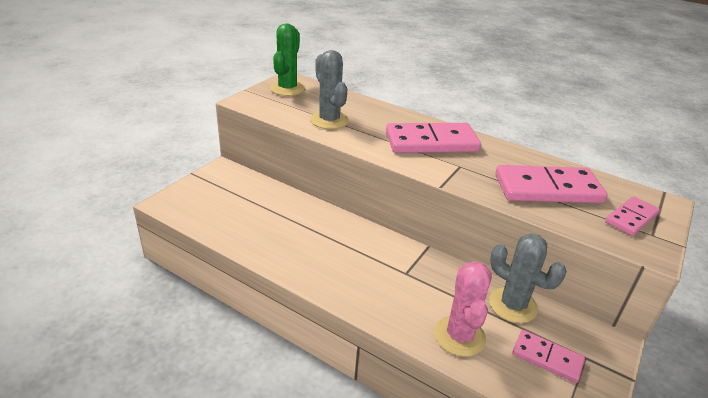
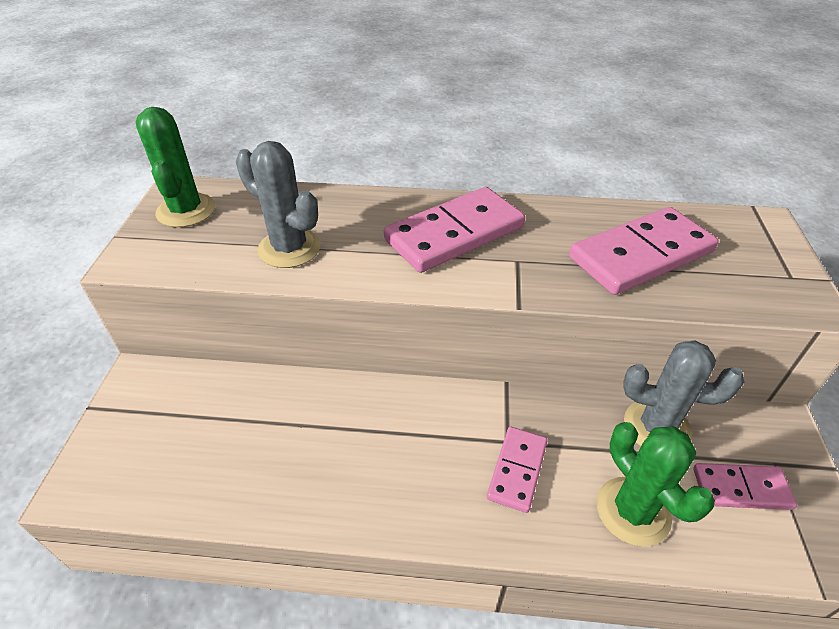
camera: 25 degrees left, 10 degrees up
pink cactus [434,261,492,357] -> green cactus [597,422,715,546]
pink domino [605,196,660,236] -> pink domino moved to [487,427,548,513]

